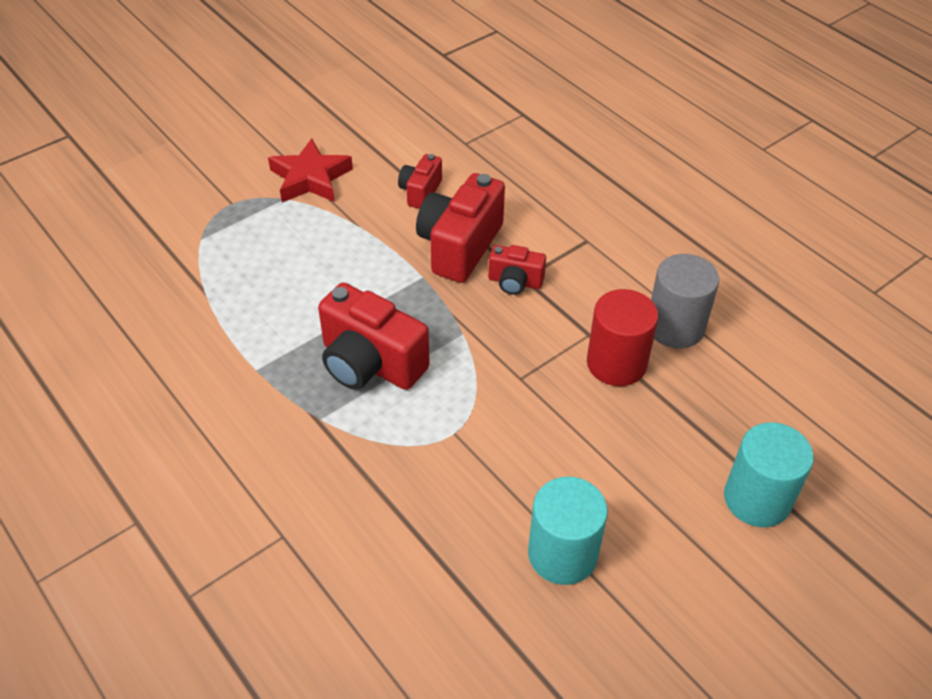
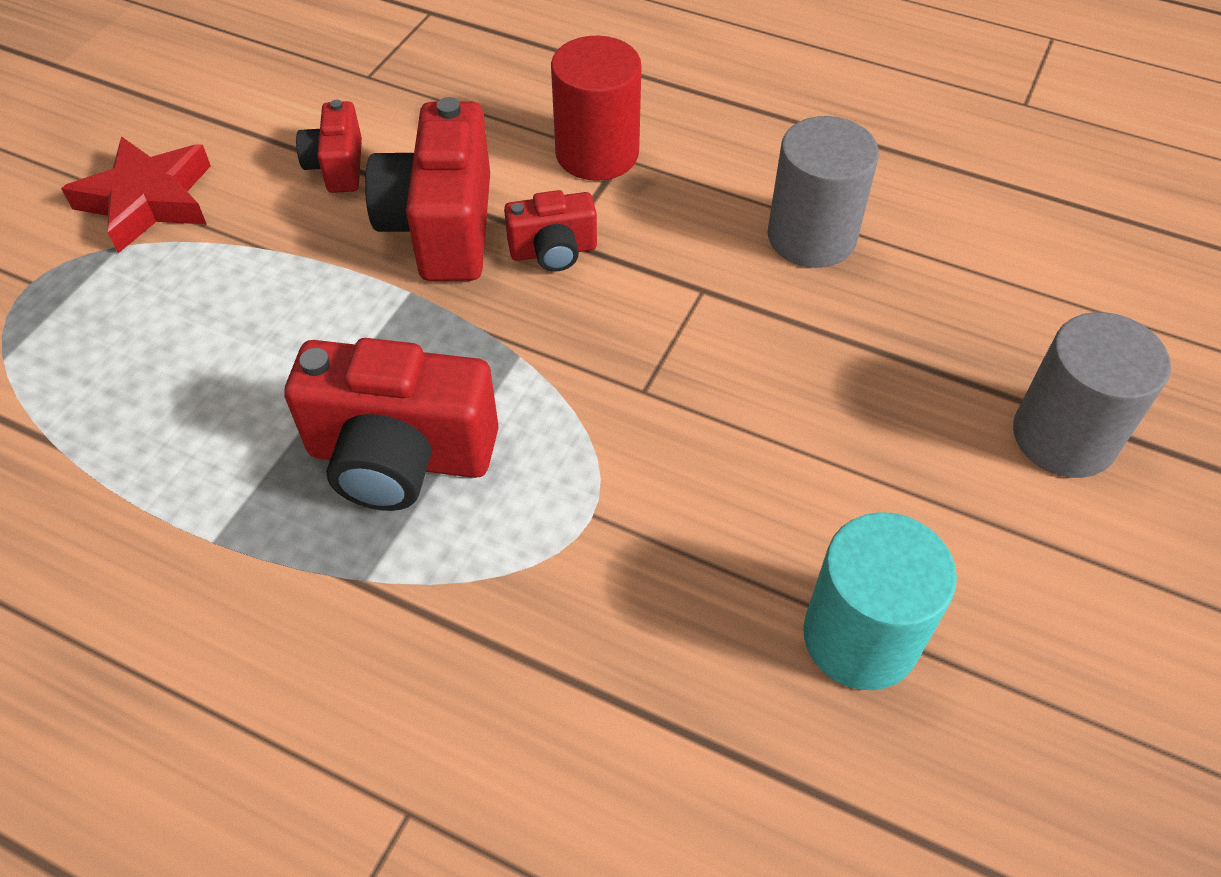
camera: 25 degrees left, 5 degrees up
red cylinder [587,289,658,386] -> red cylinder moved to [551,36,642,181]
turquoise cylinder [724,422,814,527] -> grey cylinder [1013,312,1171,478]

